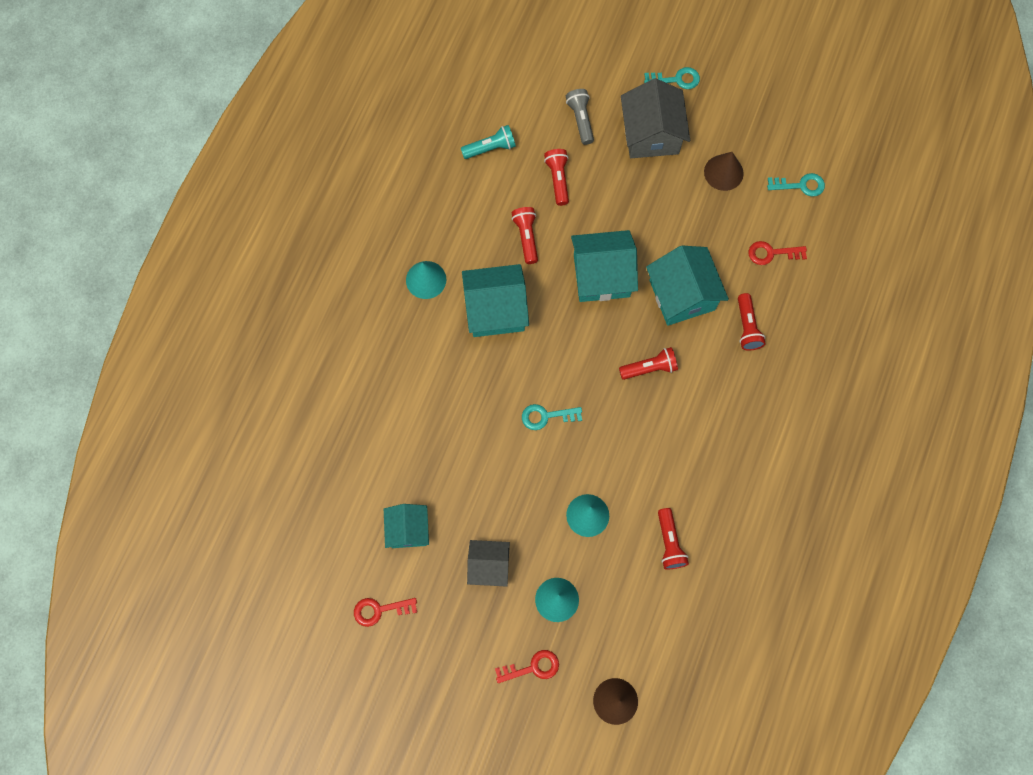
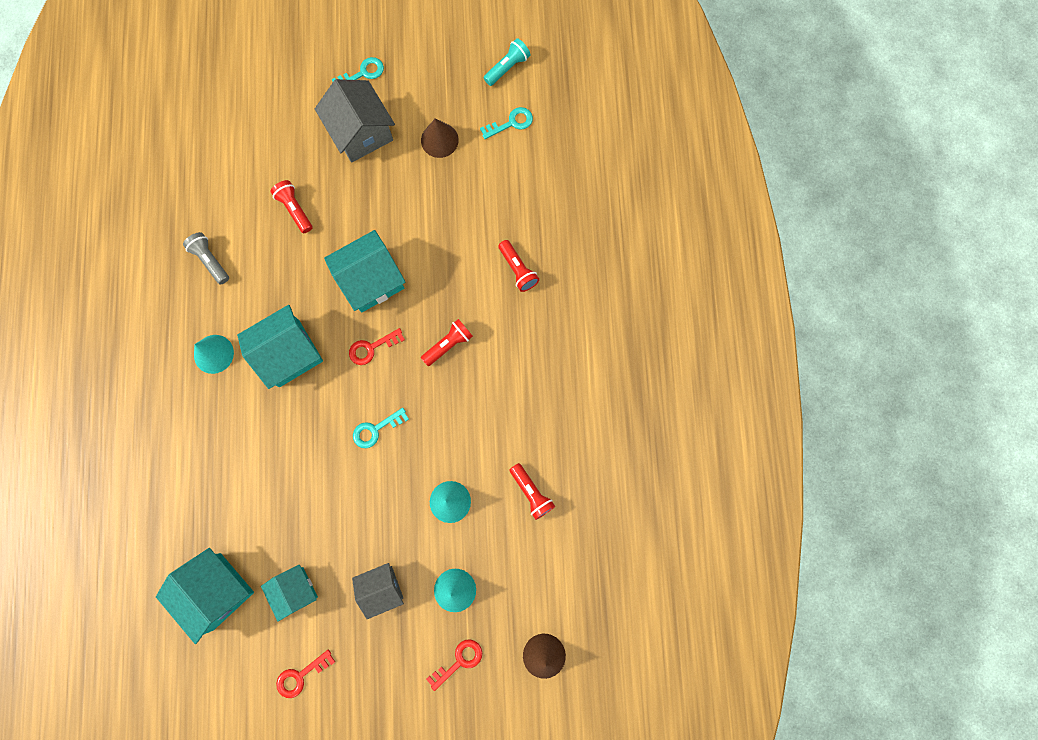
camera: 25 degrees left, 5 degrees up
turquoise flashlight [461,125,516,159] -> turquoise flashlight moved to [484,38,531,86]
red flashlight [512,207,538,264] -> none
grey flashlight [566,89,594,145] -> grey flashlight moved to [183,232,229,284]
turquoise house [646,246,729,326] -> turquoise house moved to [156,548,254,644]
red key [749,241,807,265] -> red key moved to [349,328,405,365]

